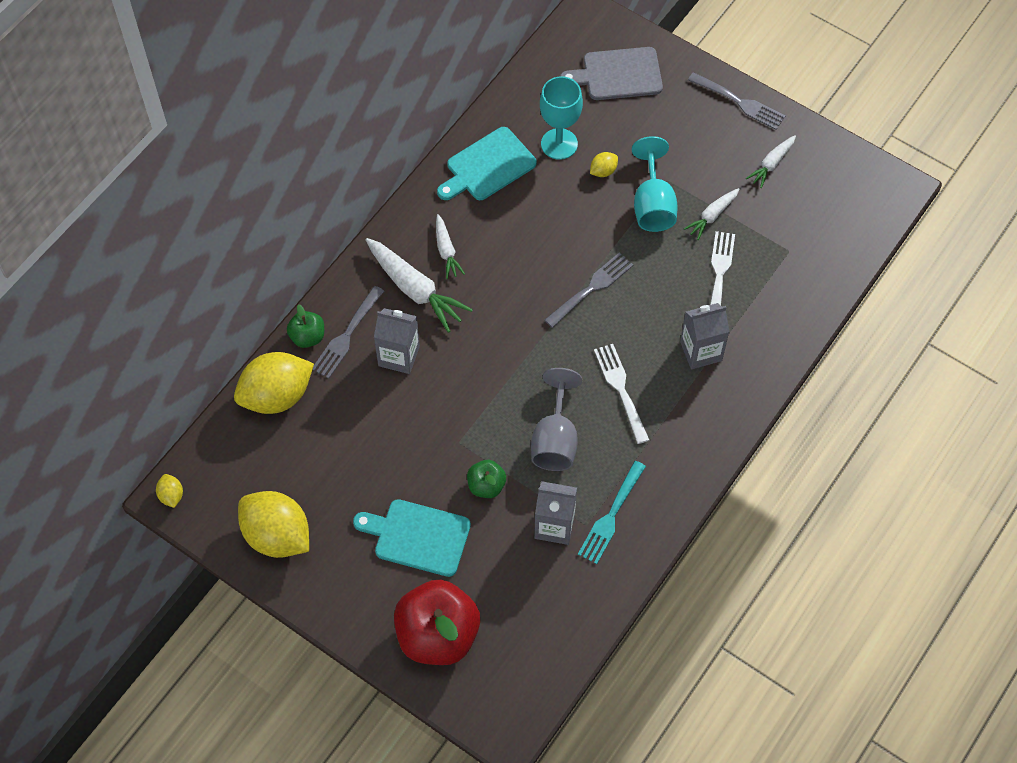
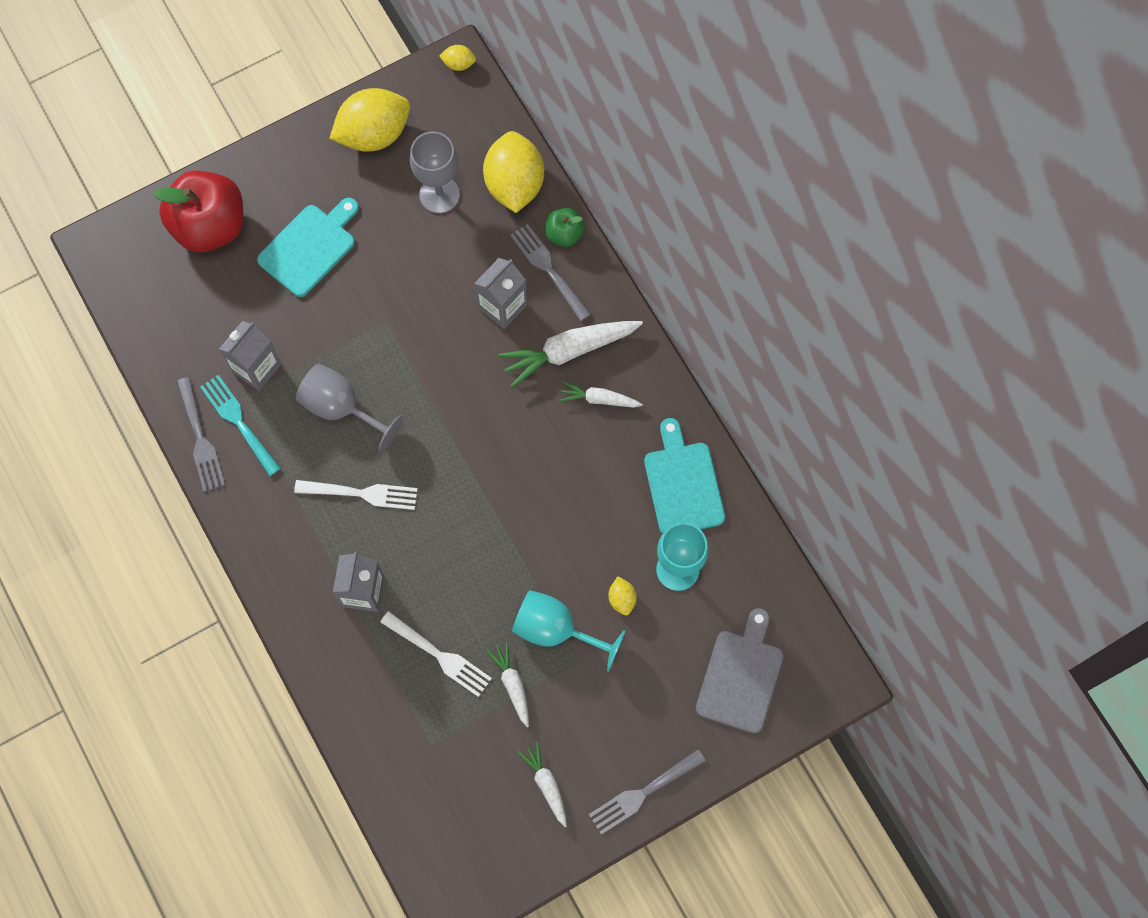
camera: 115 degrees right, 10 degrees up
green apple [467,460,506,498] -> none
grey fork [545,252,633,328] -> grey fork moved to [177,377,225,492]
none -> grey goblet [410,132,460,213]

